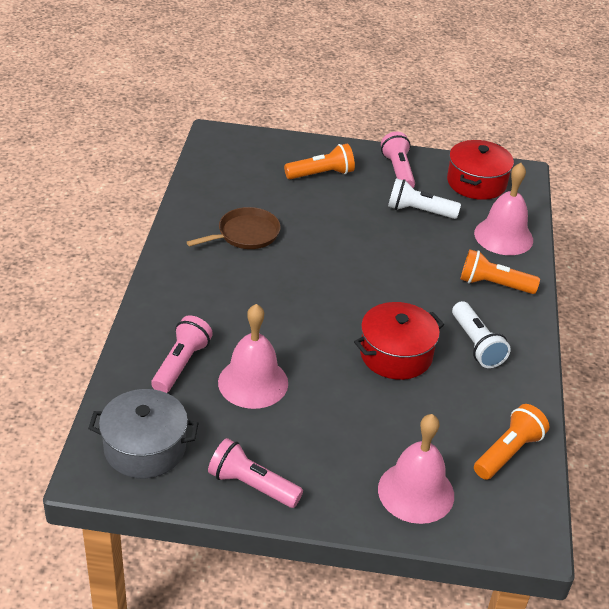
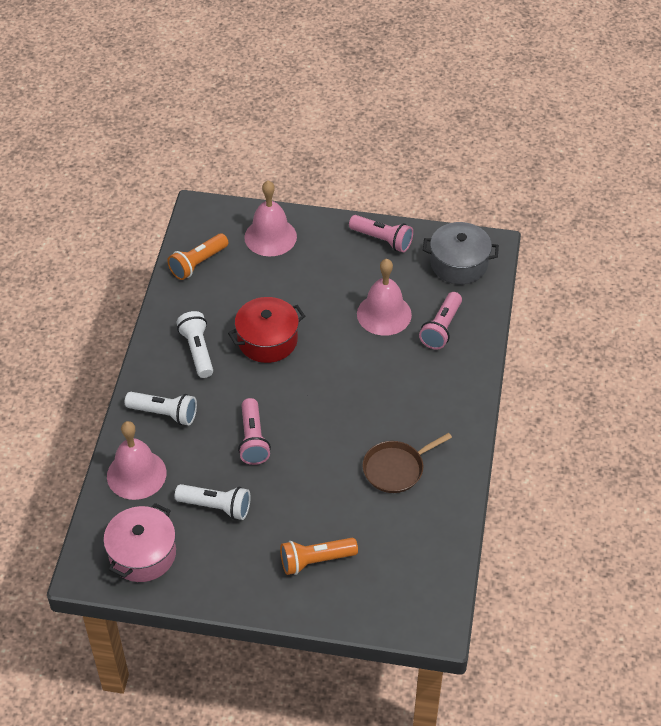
camera: 175 degrees left, 10 degrees up
pink flashlight [381,132,415,188] -> pink flashlight moved to [238,398,271,465]
red pot [447,140,514,200] -> pink pot [103,503,176,582]
orange flashlight [460,249,540,294] -> white flashlight [125,392,197,425]

